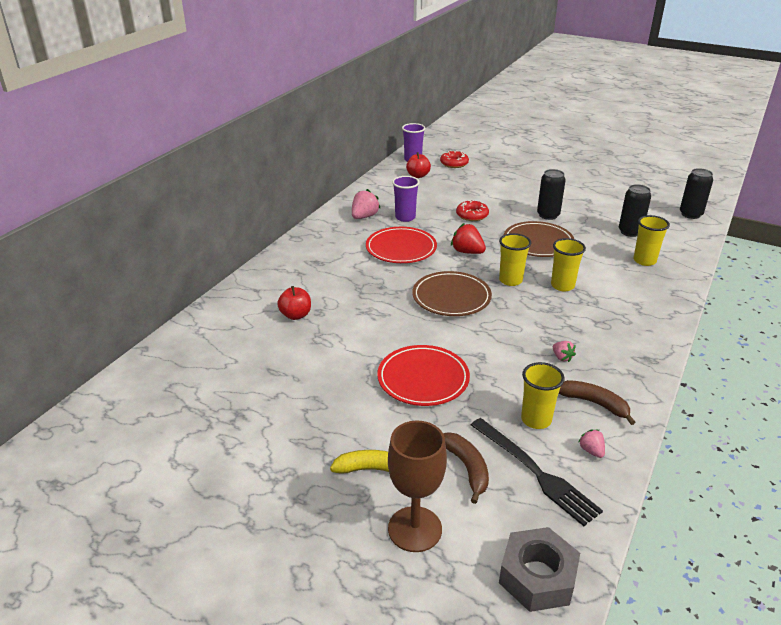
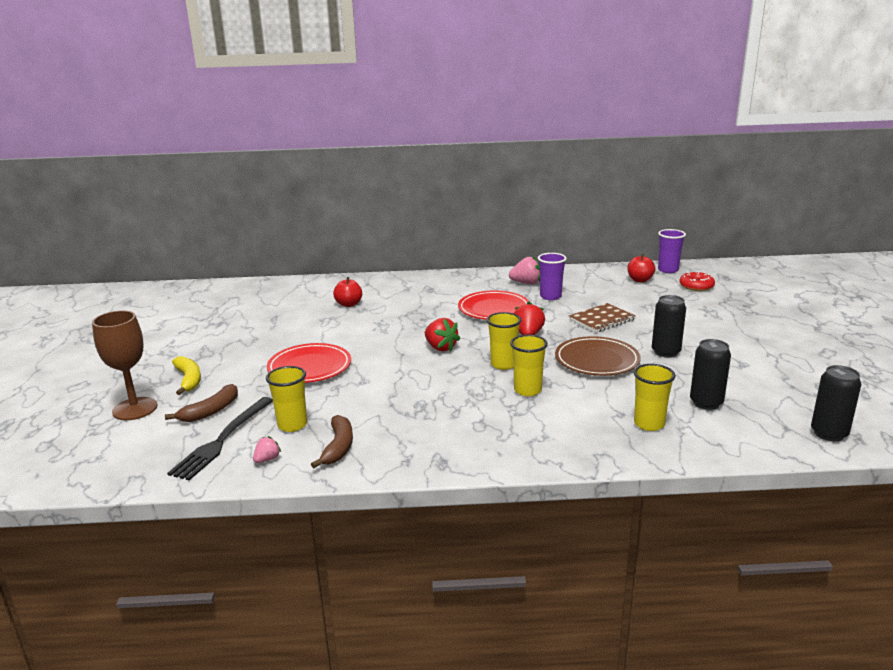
camera: 60 degrees right, 10 degrees down
brown plate [412,271,492,316] -> red strawberry [425,318,460,351]
red donut [456,200,489,221] -> brown notebook [569,303,636,333]
grey nut [499,527,580,612] -> none
pink strawberry [553,341,576,362] -> none

